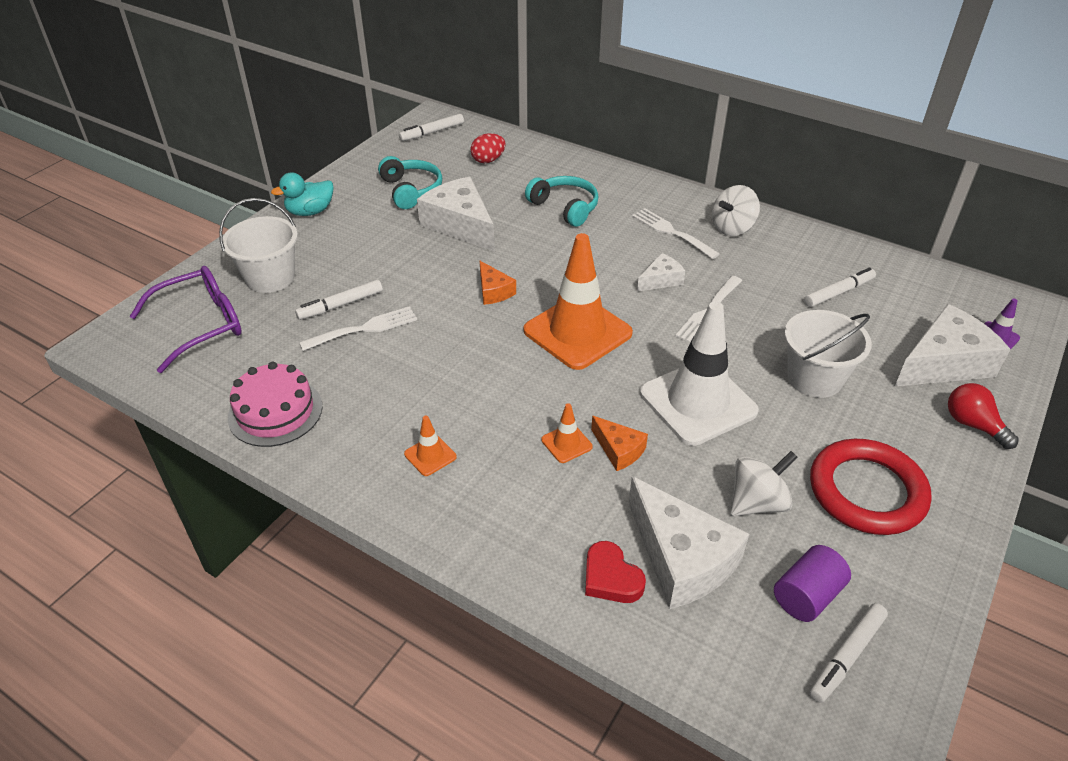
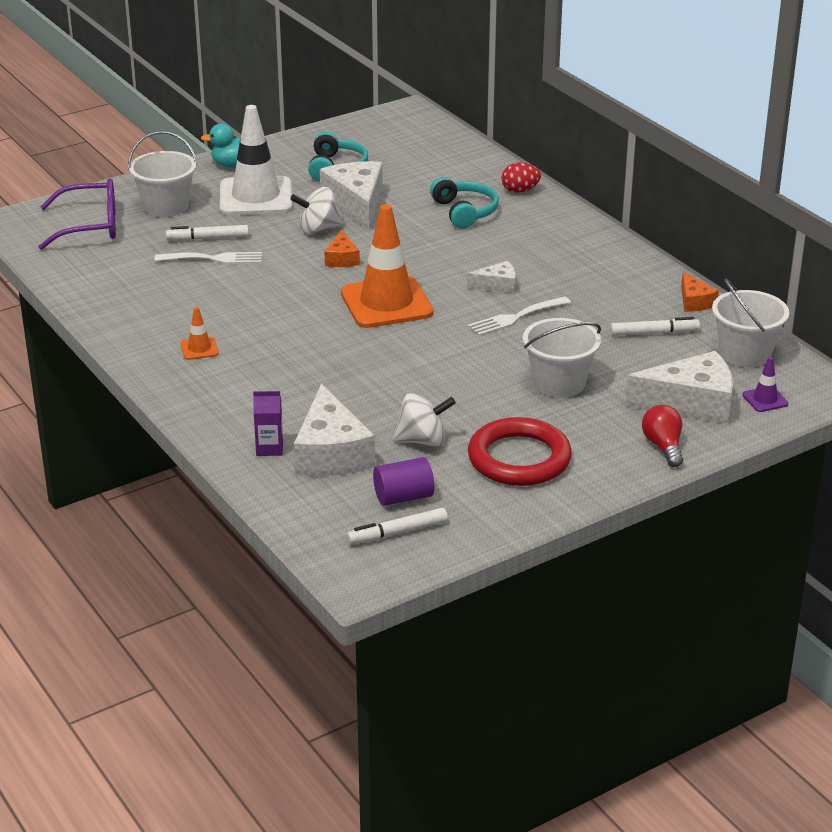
camera: 25 degrees right, 10 degrees down
pink cake [228,362,323,447] -> none
white marker [399,114,464,141] -> none
red egg [471,133,505,163] -> red egg moved to [501,163,541,193]
orange traffic cone [541,403,593,463] -> none
red heart [585,541,646,603] -> purple carton [253,391,283,456]
orange cheese [591,416,648,471] -> orange cheese moved to [681,272,719,312]
white fork [632,208,720,259] -> none
white traffic cone [640,301,759,446] -> white traffic cone moved to [220,105,293,215]
white spinning top [712,185,760,236] -> white spinning top moved to [290,187,343,234]
none -> white bucket [712,278,789,367]

